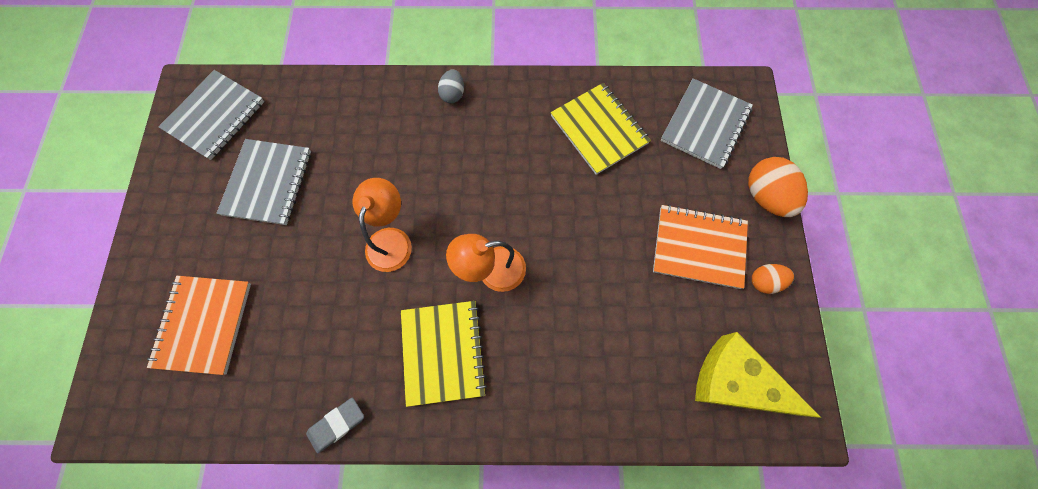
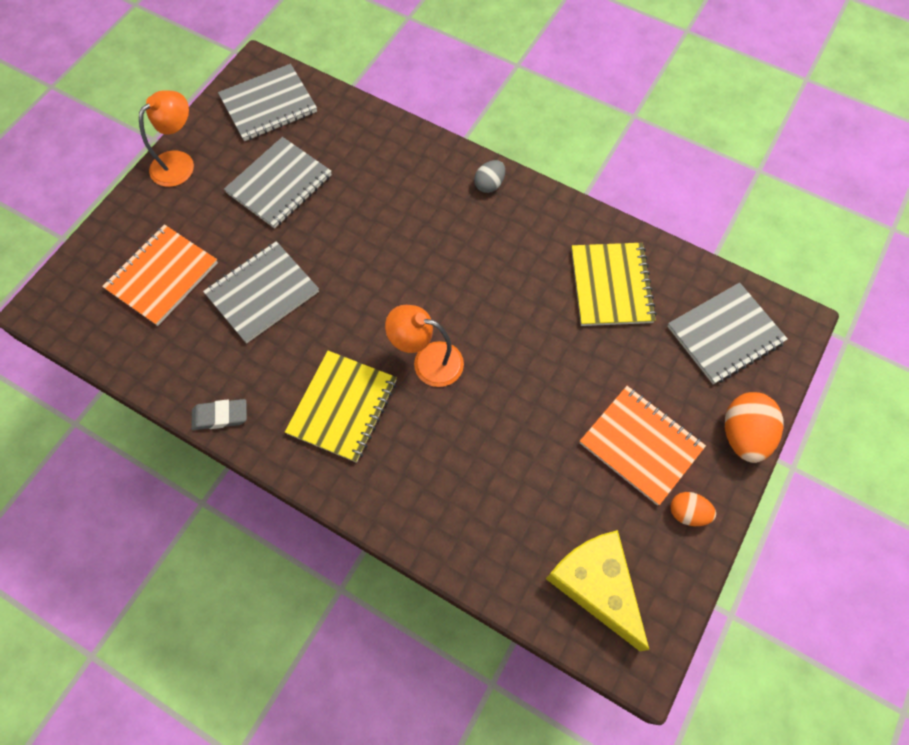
camera: 30 degrees right, 5 degrees down
orange lamp [352,178,412,272] -> orange lamp moved to [139,90,194,187]
none -> grey notebook [203,241,319,343]

